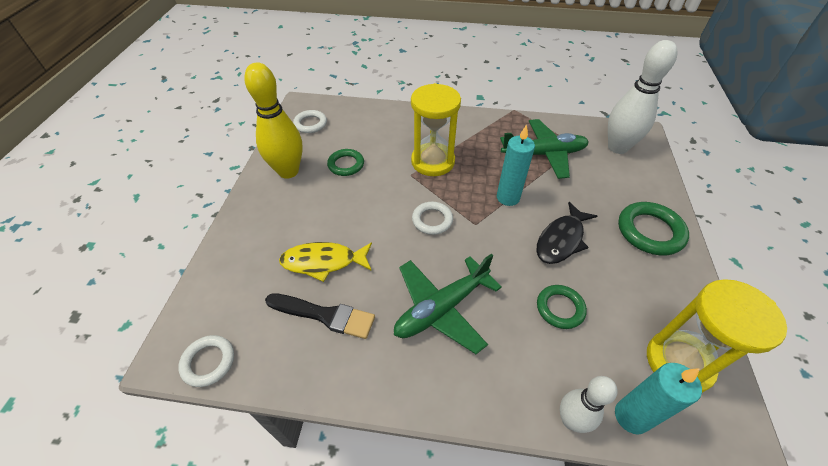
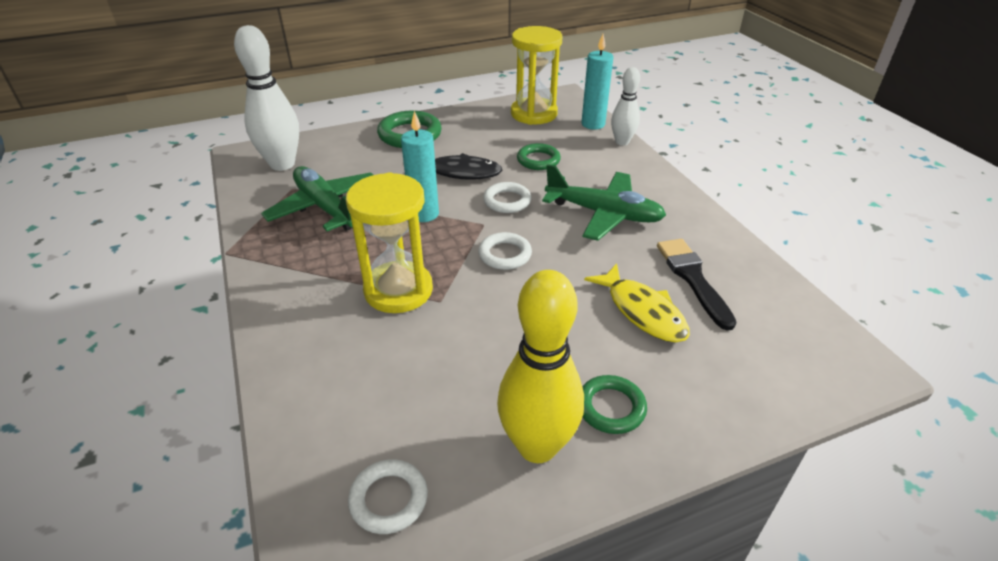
camera: 120 degrees left, 10 degrees down
white ring [178,335,234,387] -> white ring moved to [483,182,531,213]
green ring [327,149,364,176] -> green ring moved to [582,375,647,434]

